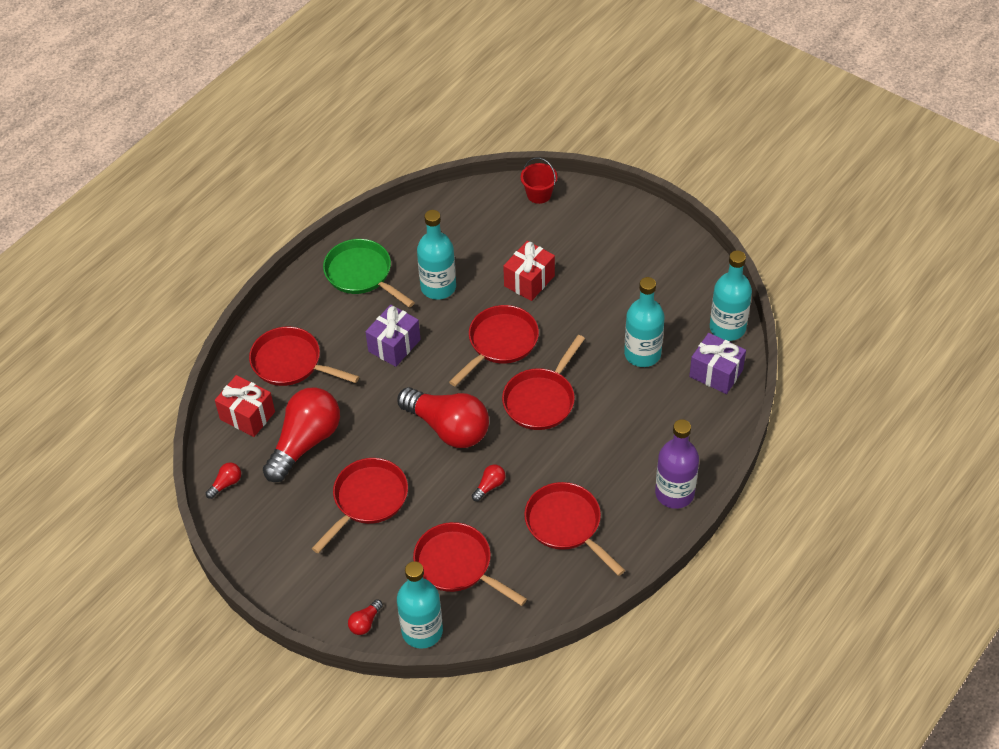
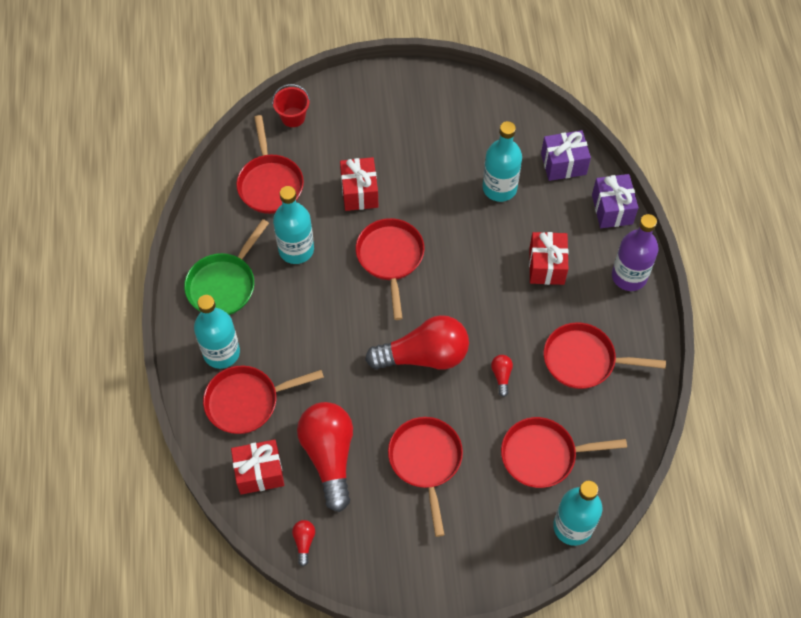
camera: 45 degrees left, 10 degrees up
green pan [323,239,415,308] -> green pan turned 60 degrees counterclockwise [184,219,269,315]
red light bulb [348,599,383,635] -> none
purple gift [365,305,421,367] -> purple gift moved to [592,174,638,228]
red pan [502,335,585,430] -> red pan moved to [236,115,304,214]
turquoise bottle [710,250,752,341] -> turquoise bottle moved to [194,295,240,369]
none -> red gift [529,232,569,285]

